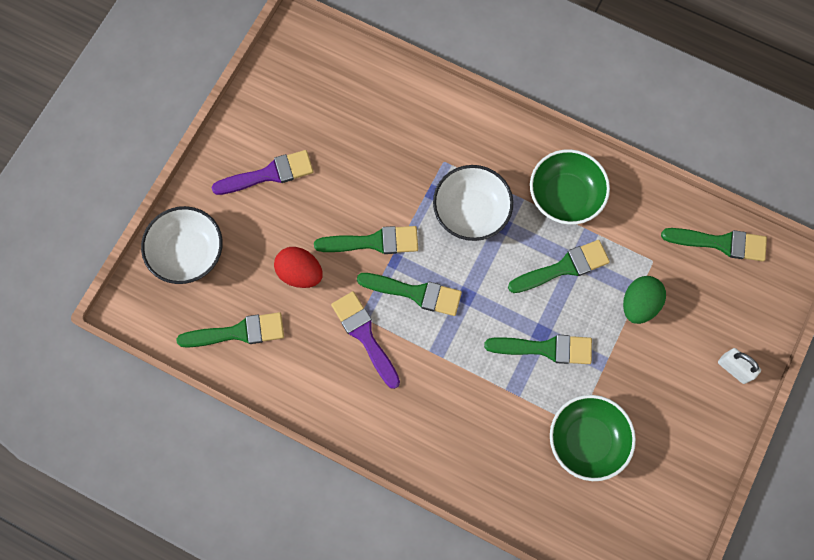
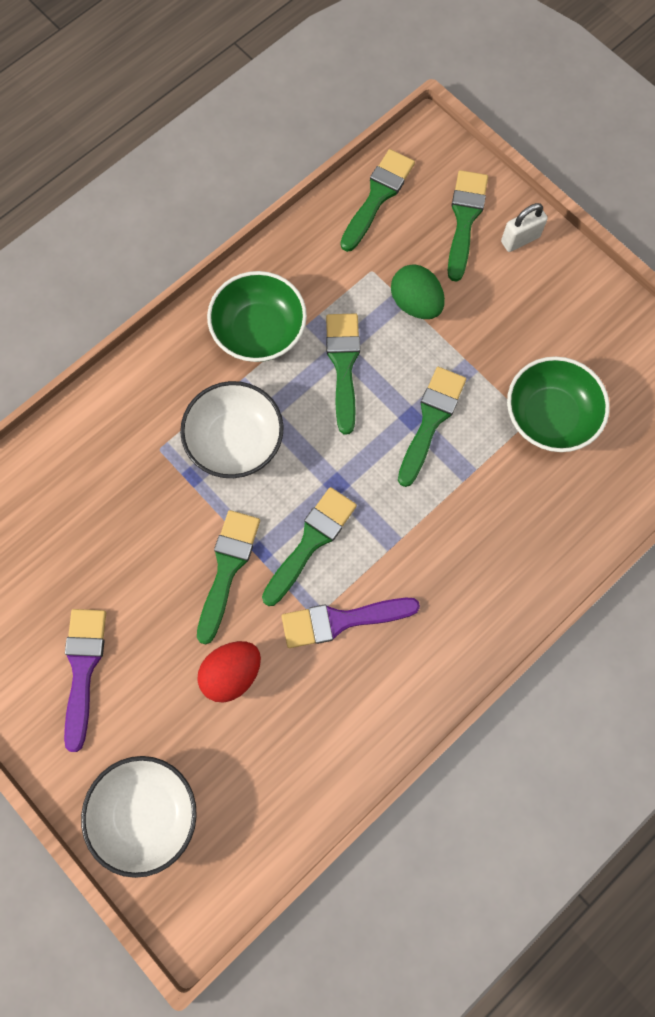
camera: 70 degrees left, 0 degrees up
green brush [176,312,284,348] -> green brush moved to [448,170,488,282]

